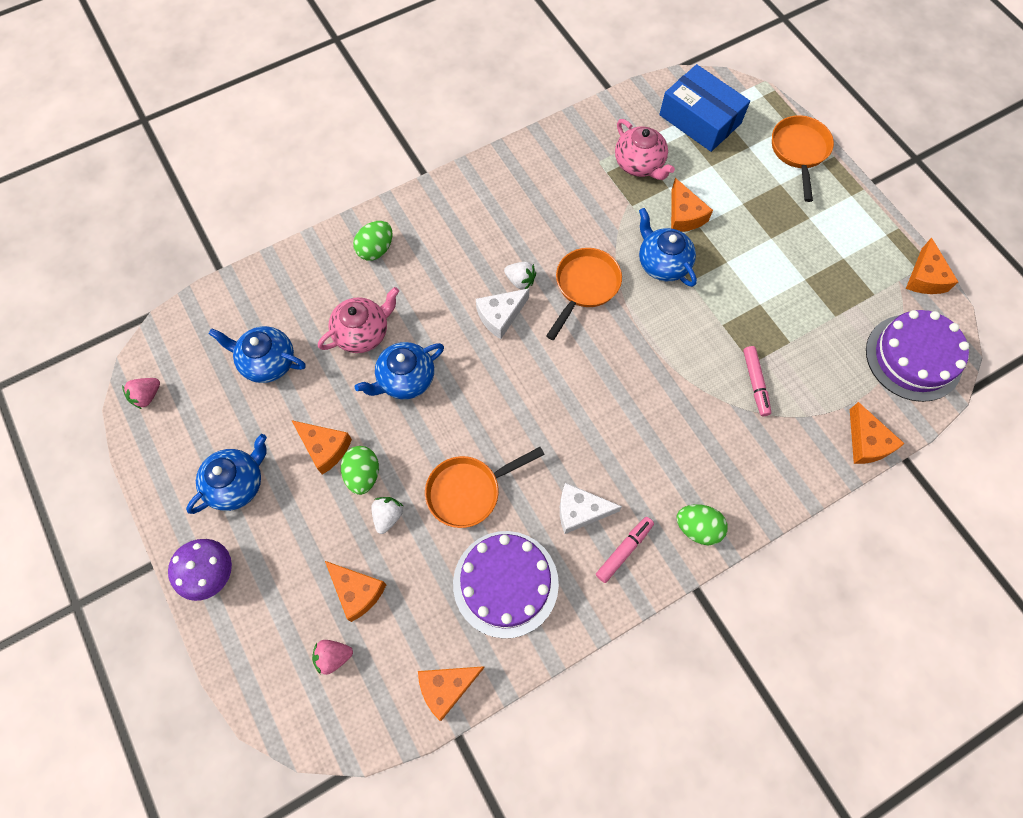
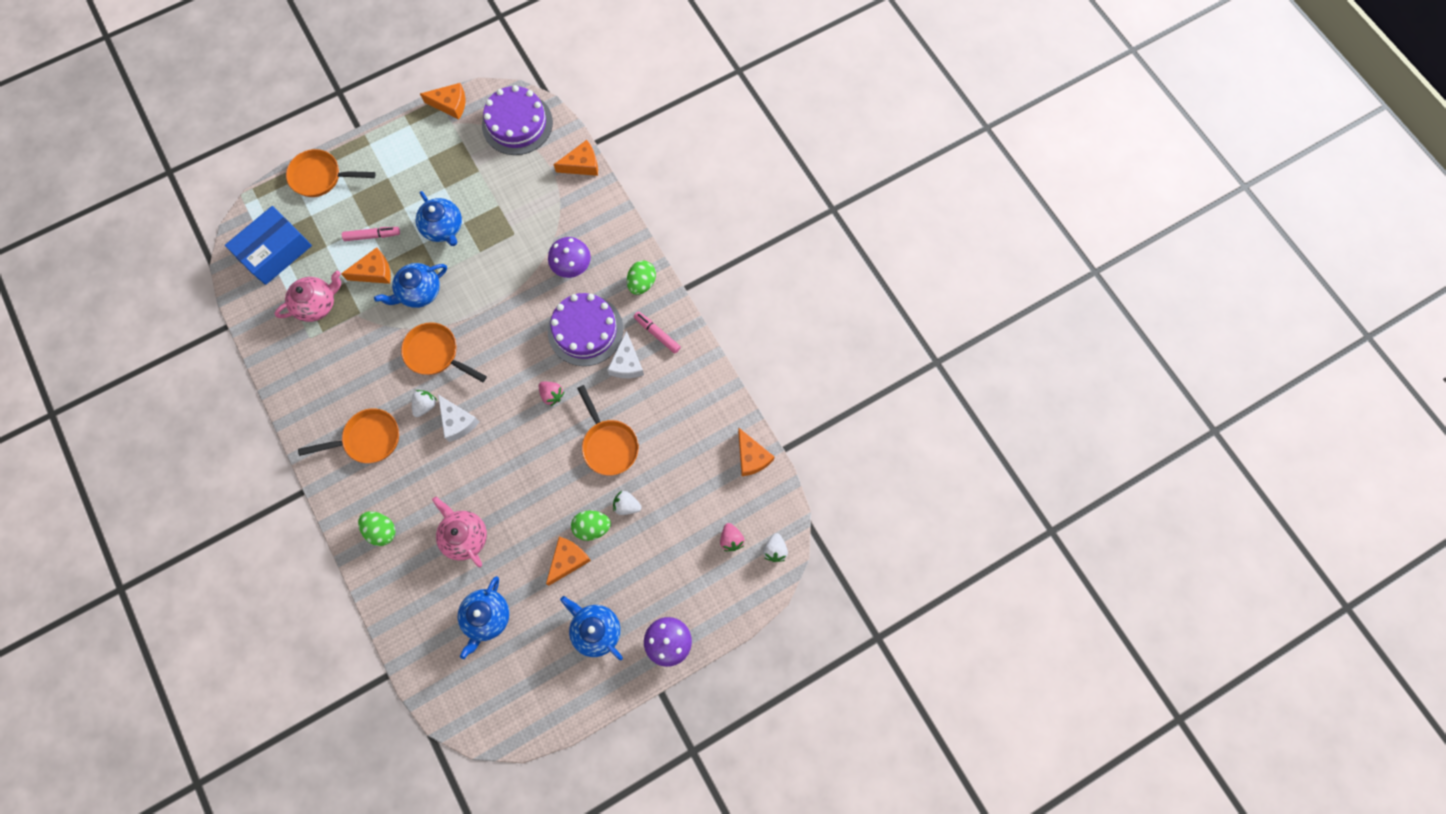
camera: 90 degrees left, 5 degrees up
pink strawberry [122,378,160,409] -> pink strawberry moved to [539,381,565,406]
orange cheese [325,561,387,622] -> none
blue teapot [355,342,444,399] -> blue teapot moved to [416,191,462,246]
purple cake [453,531,559,639] -> purple cake moved to [548,293,623,366]
pink marker [743,346,771,416] -> pink marker moved to [342,227,400,241]
none -> orange pan [298,408,399,463]
none -> purple mushroom [548,237,591,278]
none -> white strawberry [763,533,788,562]

